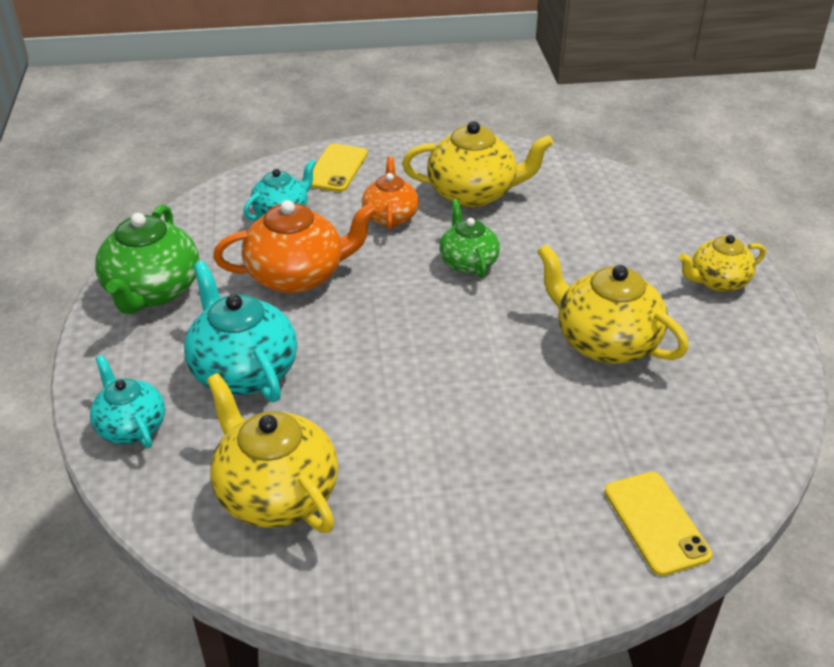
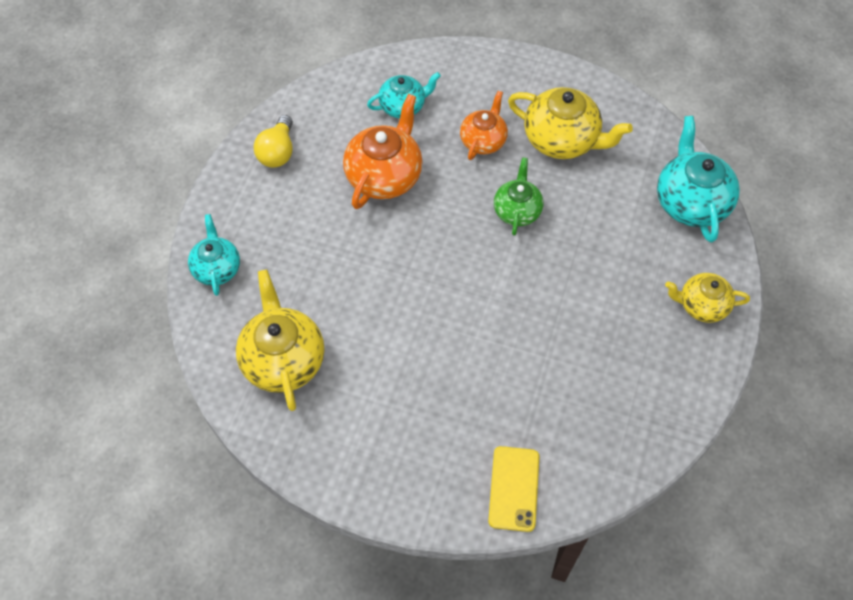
camera: 25 degrees right, 20 degrees up
green teapot [95,204,199,314] -> yellow light bulb [254,115,293,168]
turquoise teapot [184,260,297,402] -> turquoise teapot moved to [657,116,740,242]
orange teapot [213,200,377,294] -> orange teapot turned 75 degrees counterclockwise [343,94,423,209]
yellow phone [310,143,368,192] -> none
yellow teapot [537,244,689,364] -> none

